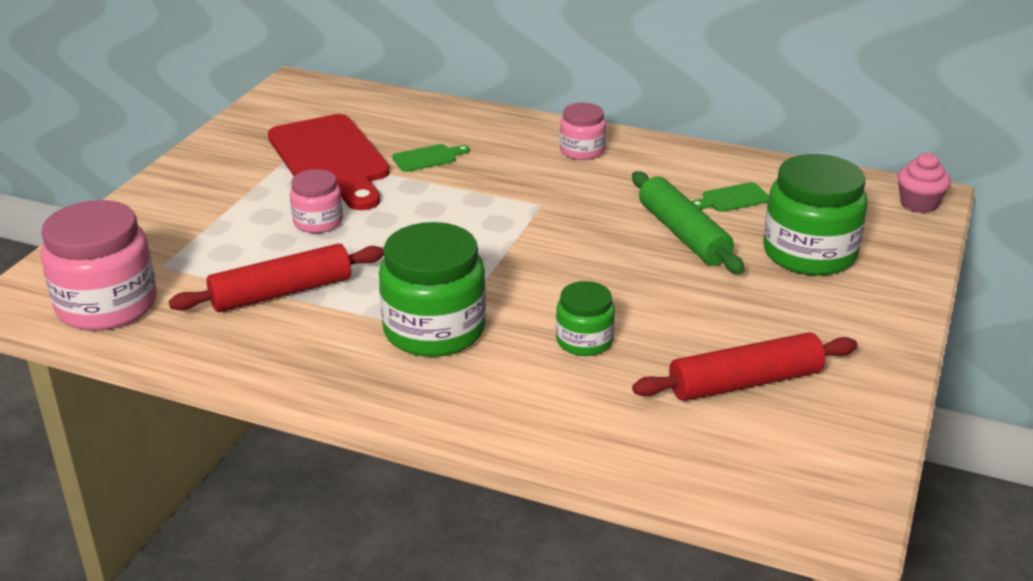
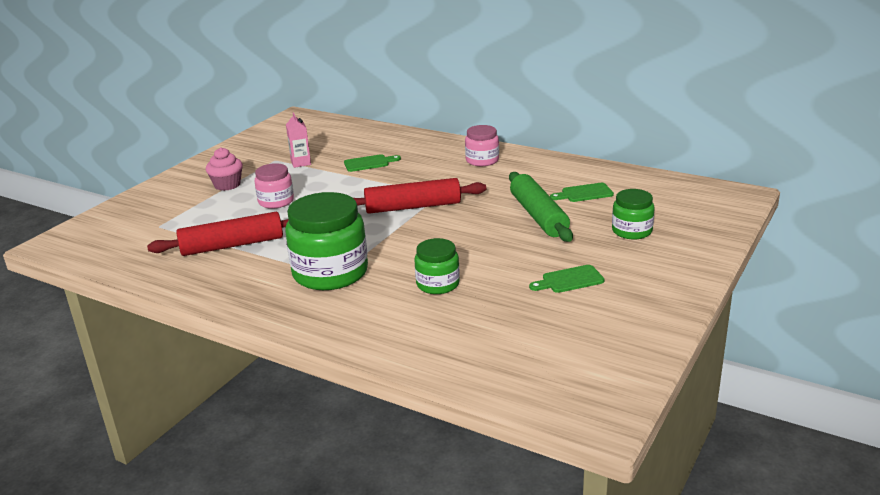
camera: 10 degrees right, 5 degrees down
pink jar [41,200,157,331] -> none
red cutting board [268,114,390,210] -> pink carton [286,112,311,168]
red rolling pin [632,332,858,401] -> red rolling pin moved to [353,178,486,214]
green jar [764,154,868,276] -> green jar [612,189,655,239], size x0.55
pink cupcake [897,153,951,213] -> pink cupcake moved to [206,148,243,191]
none -> green cutting board [529,265,605,293]

